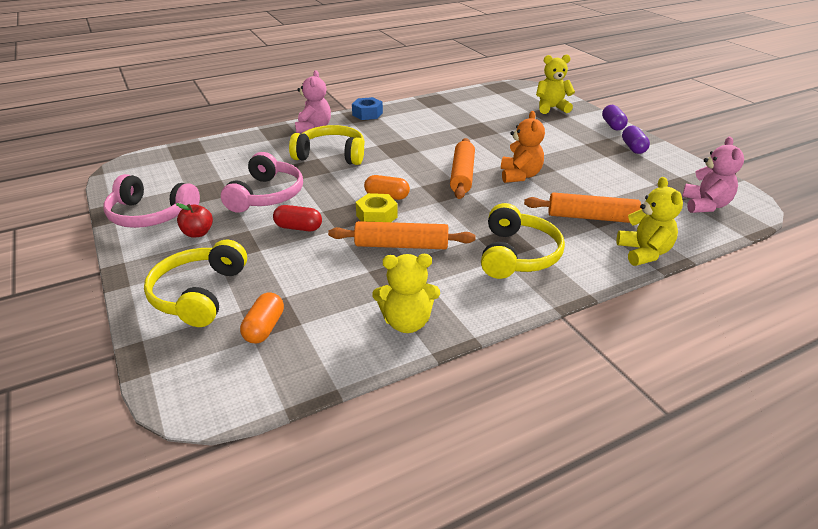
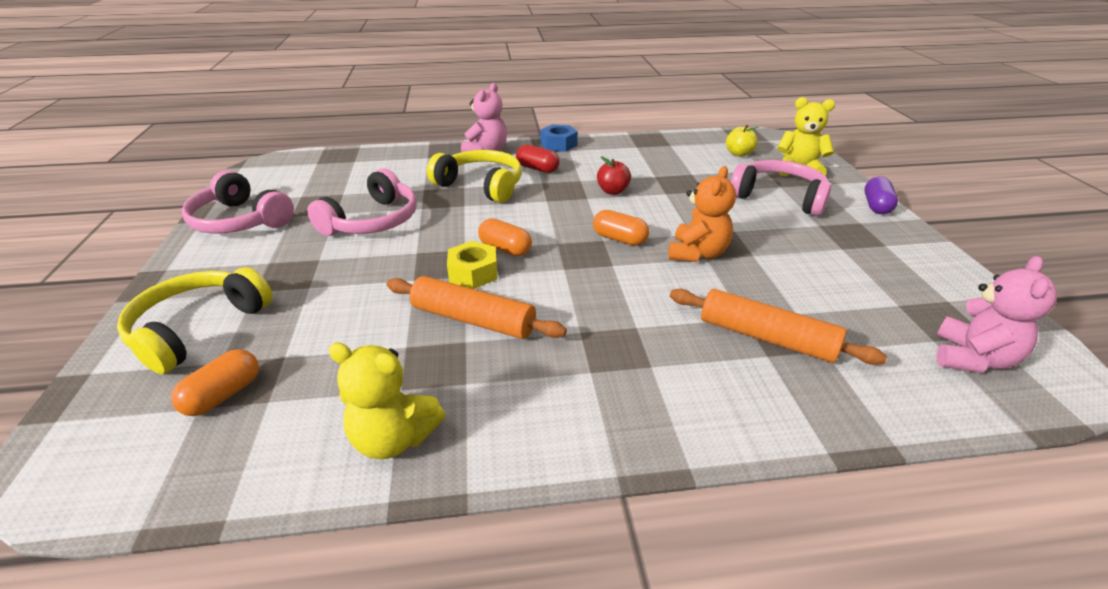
camera: 20 degrees right, 0 degrees up
red apple [176,203,213,238] -> red apple moved to [597,156,631,195]
red capsule [273,205,322,231] -> red capsule moved to [516,145,560,173]
orange rolling pin [450,138,475,199] -> orange capsule [593,210,649,246]
yellow headphones [481,203,565,279] -> none
yellow teddy bear [617,177,683,266] -> none
purple capsule [622,125,650,154] -> none
none -> yellow apple [726,125,759,157]
none -> pink headphones [731,160,832,216]

